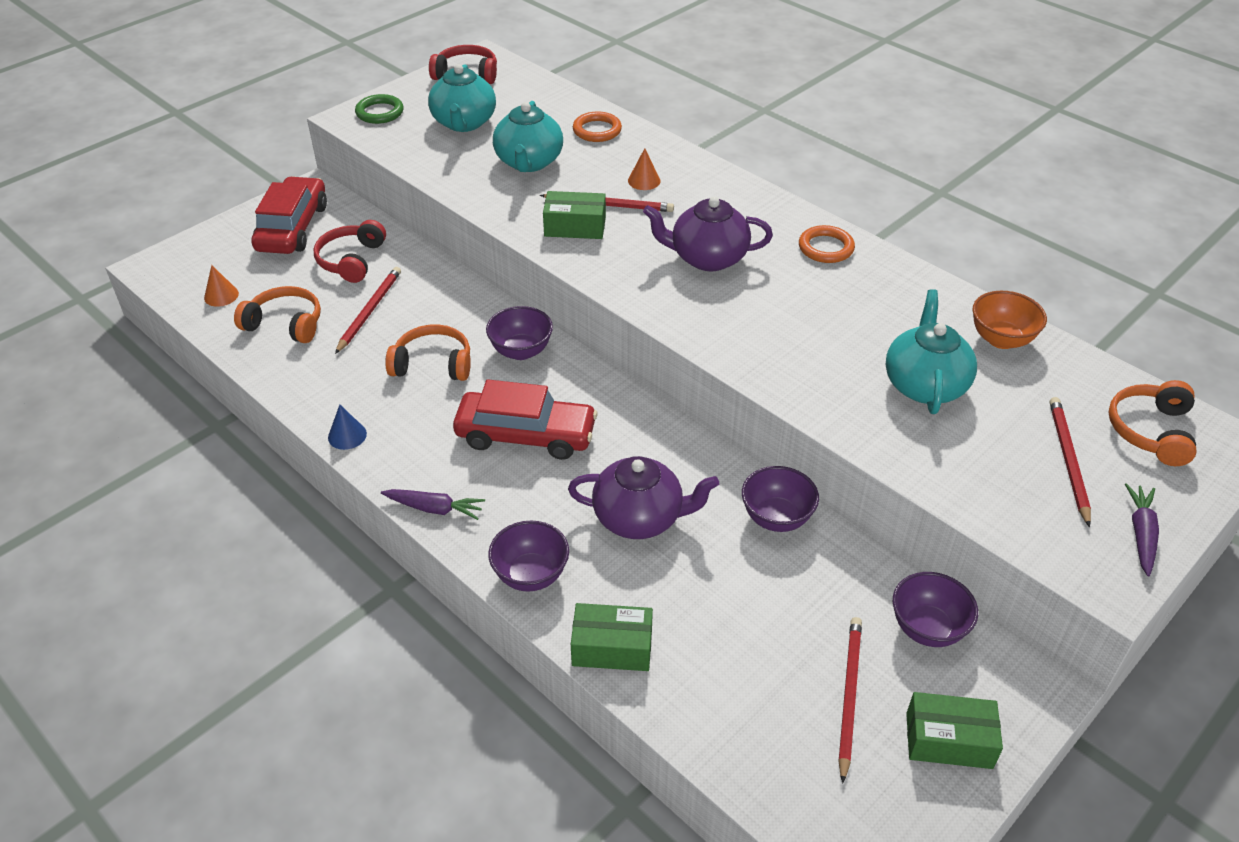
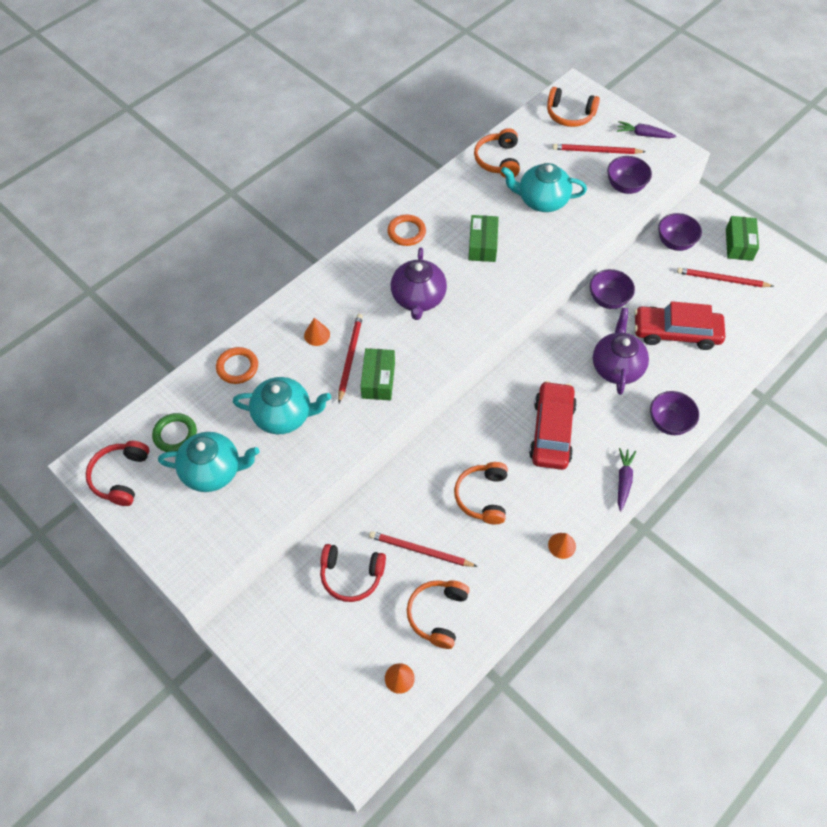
camera: 90 degrees left, 15 degrees up
red car [251,176,327,254] -> red car moved to [634,301,725,350]
blue cone [328,405,367,450] -> orange cone [548,533,576,559]
green ring [355,94,404,124] -> green ring moved to [152,413,197,452]
purple bowl [486,306,553,360] -> purple bowl moved to [607,156,652,194]
green box [571,603,653,671] -> green box moved to [468,215,499,262]
orange bowl [973,291,1047,349] -> orange headphones [474,128,520,178]

